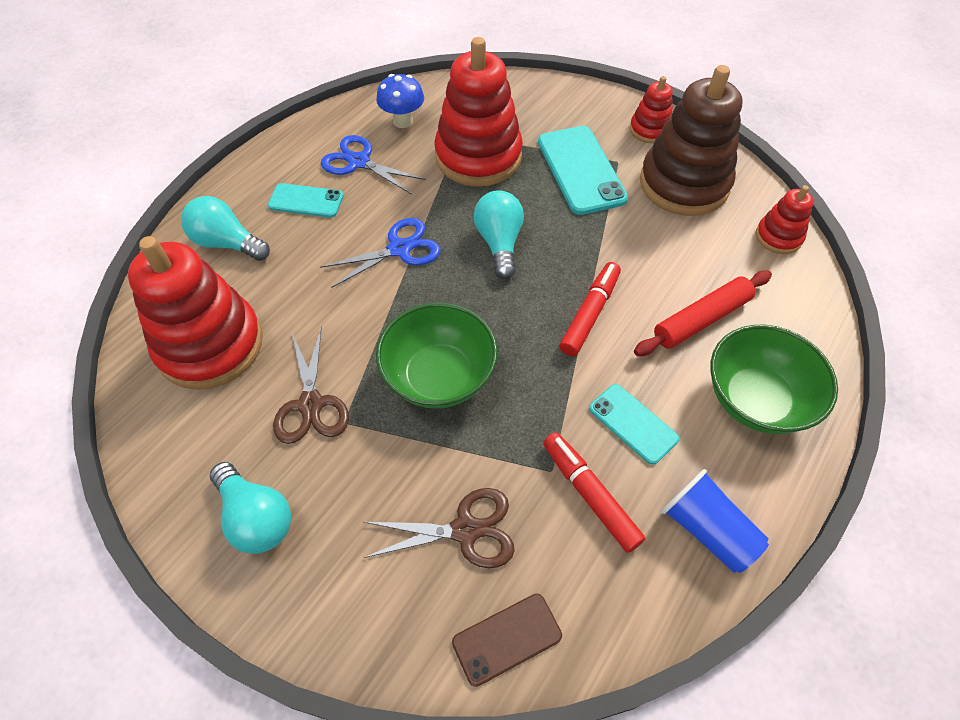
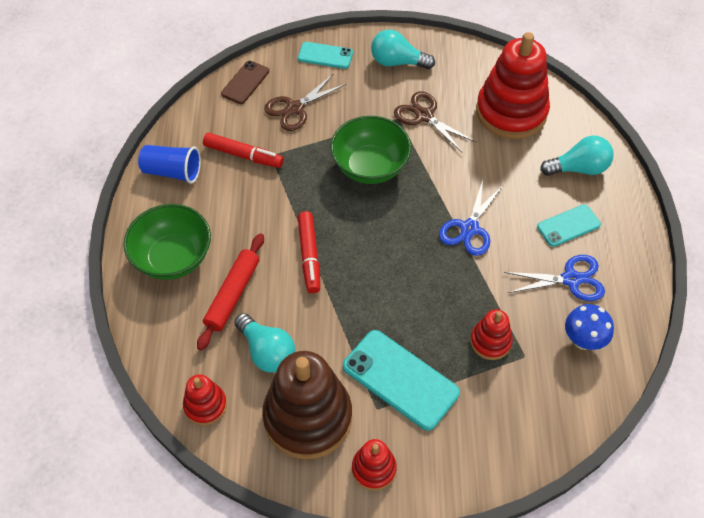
camera: 145 degrees right, 0 degrees up
red stacking toy [434,37,523,187] -> red stacking toy [470,309,513,360], size x0.49
turquoise light bulb [474,190,524,279] -> turquoise light bulb moved to [234,313,295,373]
turquoise phone [589,384,679,465] -> turquoise phone moved to [298,42,353,69]

